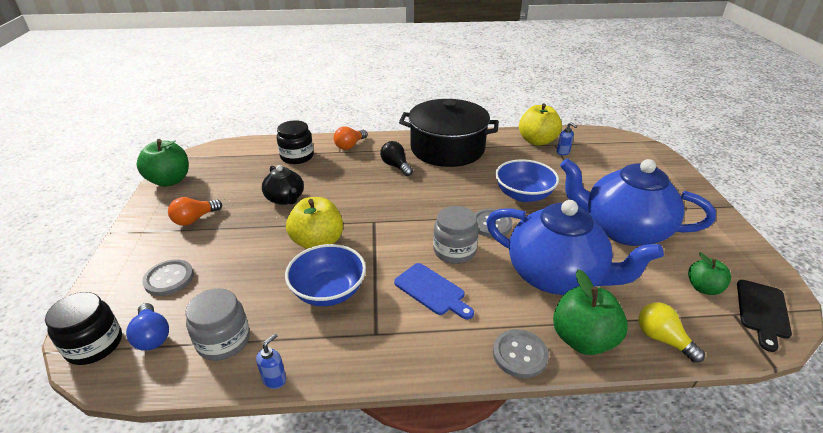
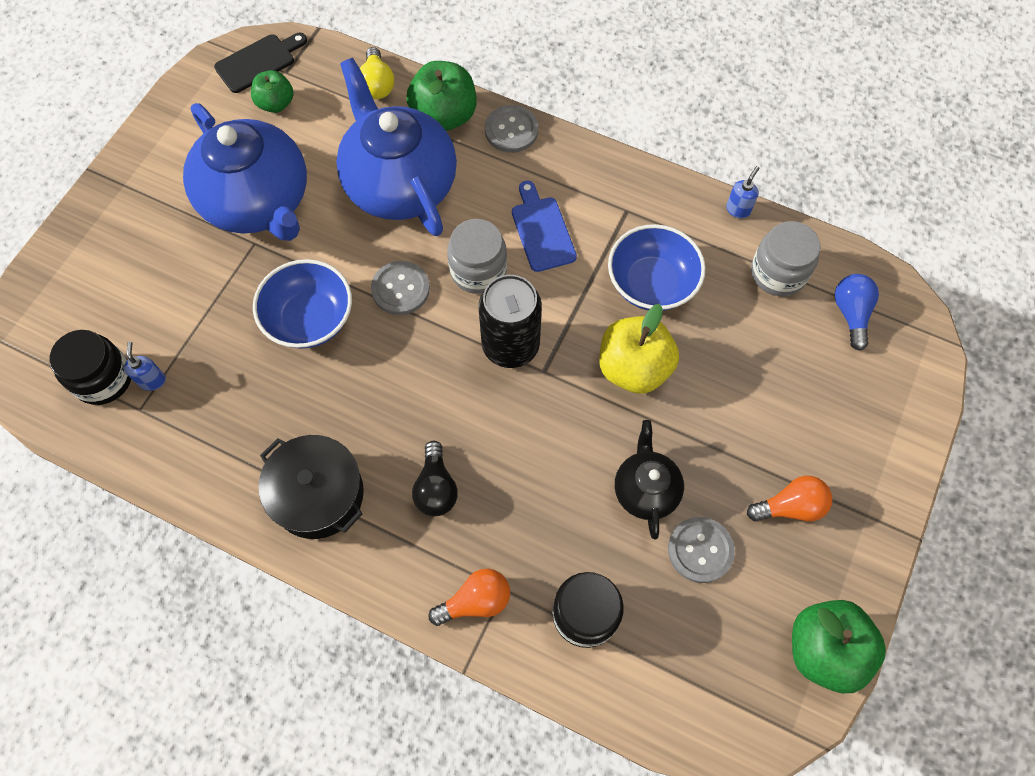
camera: 150 degrees left, 30 degrees up
black jar [45,292,122,365] -> black jar moved to [49,330,131,405]
grey button [142,259,194,296] -> grey button moved to [668,517,735,583]
blue soap dispenser [256,333,286,389] -> blue soap dispenser turned 150 degrees clockwise [726,166,759,219]
black pot [399,99,499,167] -> black pot [258,435,364,539], size x0.64
yellow apple [519,103,562,146] -> none
none -> black can [479,275,542,368]

